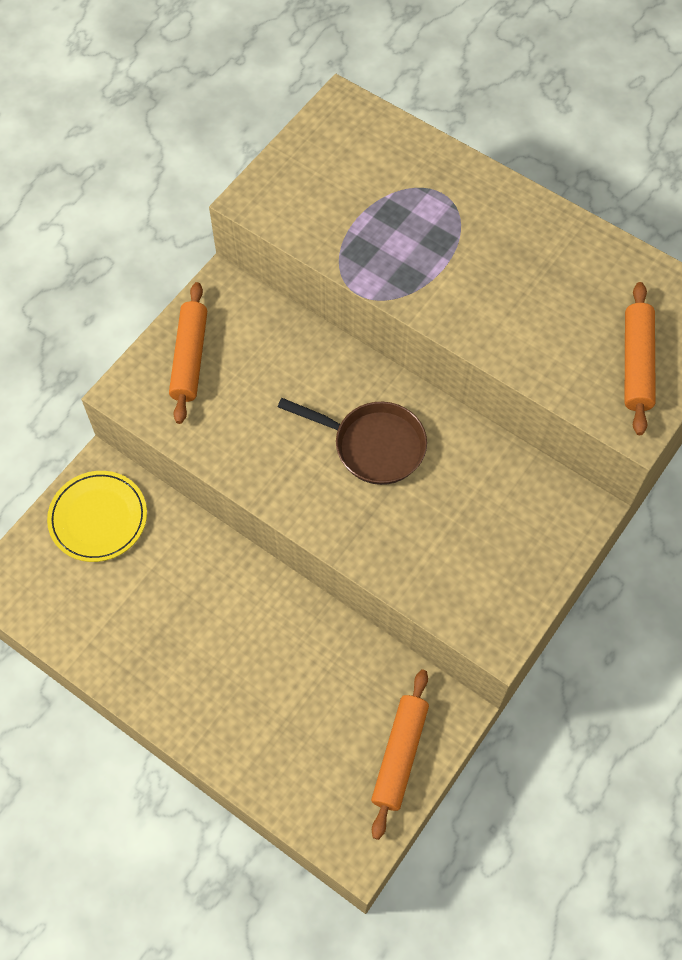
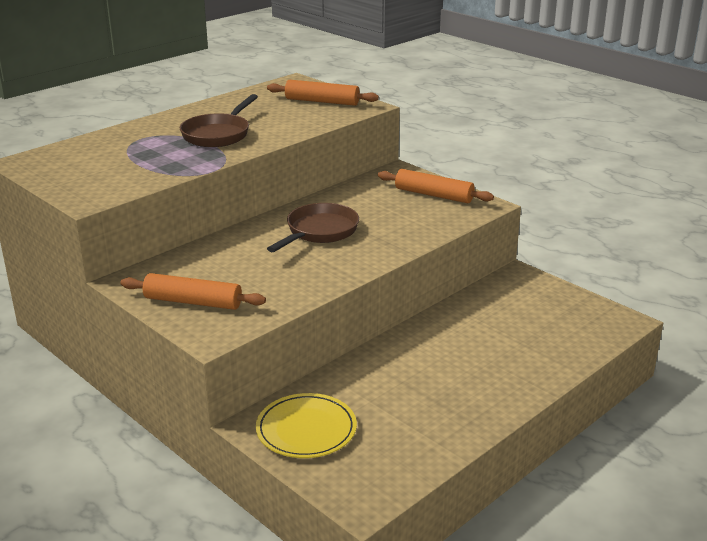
camera: 80 degrees left, 35 degrees down
orange rolling pin [371,669,429,840] -> orange rolling pin moved to [378,169,494,203]
none -> brown pan [180,94,258,147]

